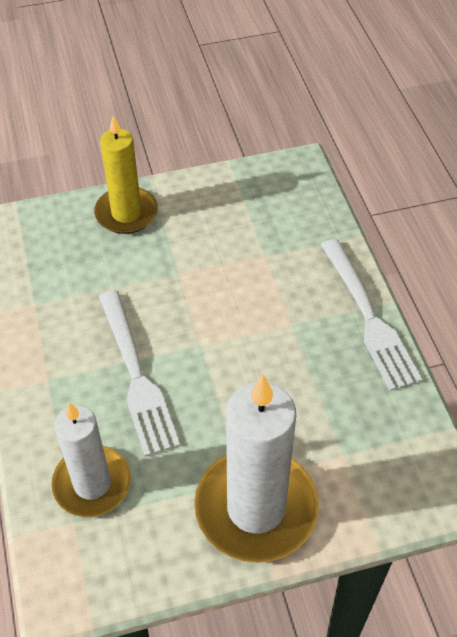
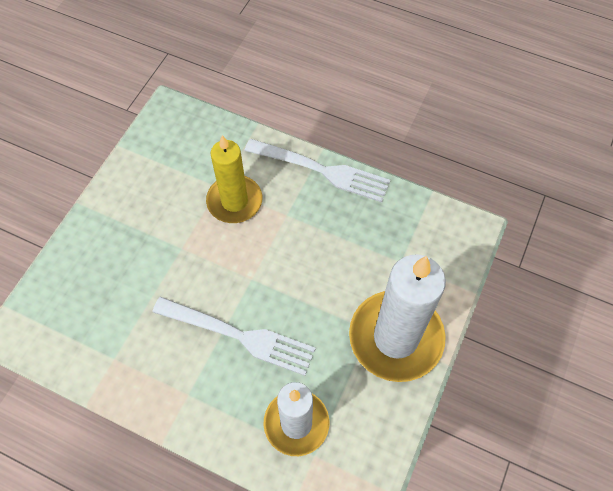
camera: 50 degrees left, 10 degrees up
yellow candle [94,115,158,234] -> yellow candle moved to [206,135,262,223]

